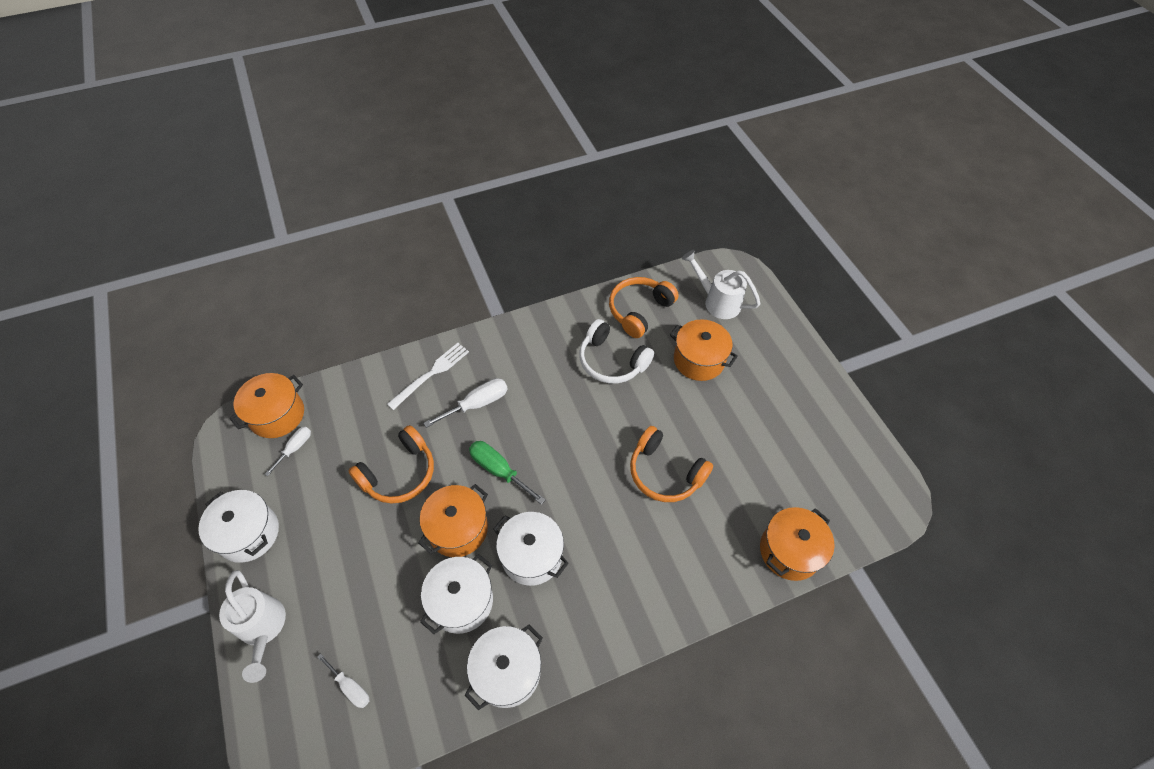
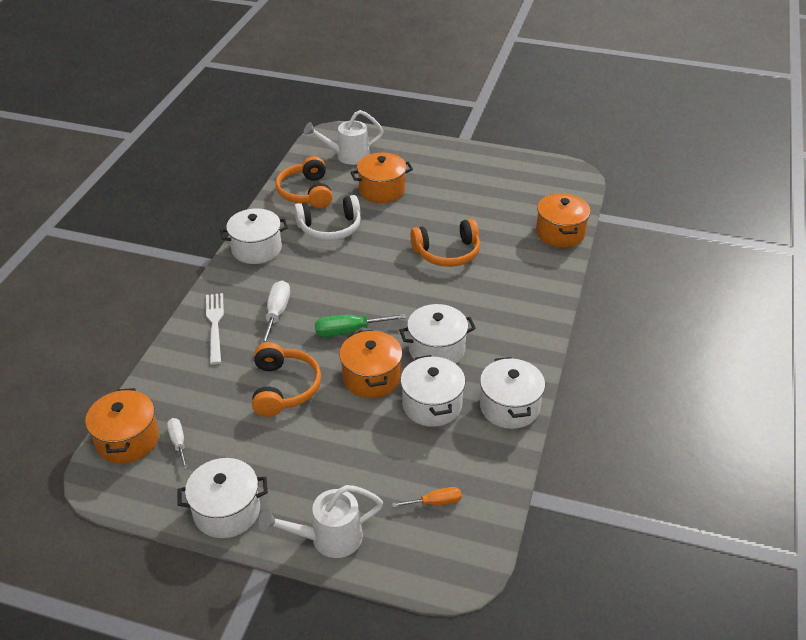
camera: 50 degrees left, 15 degrees down
white watering can [219,570,286,683] -> white watering can turned 150 degrees clockwise [259,485,383,558]
white screwdriver [317,653,369,708] -> orange screwdriver [392,487,462,507]
none -> white pot [220,209,288,264]

